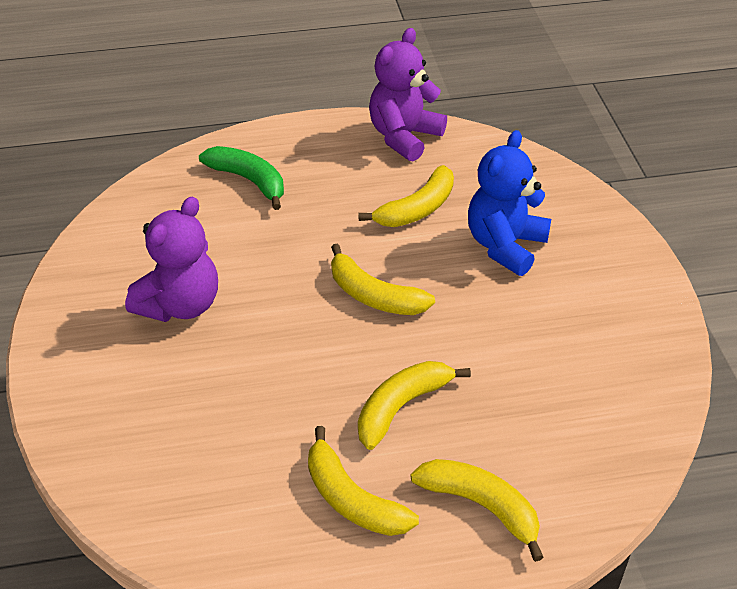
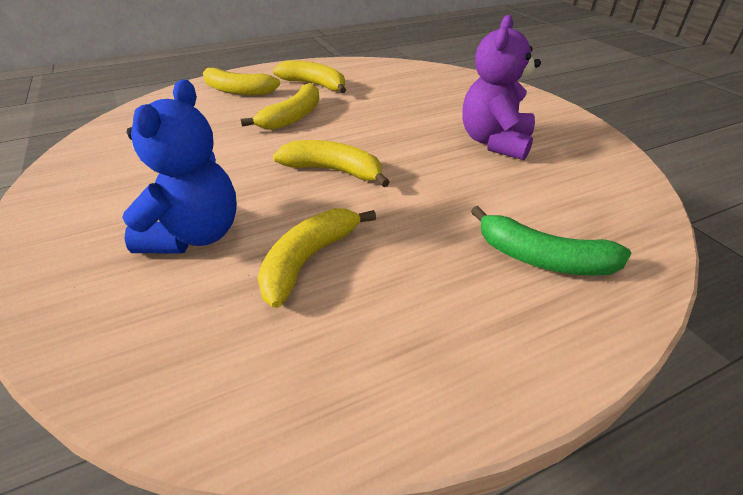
camera: 165 degrees right, 5 degrees down
purple teddy bear [369,28,447,162] -> none

